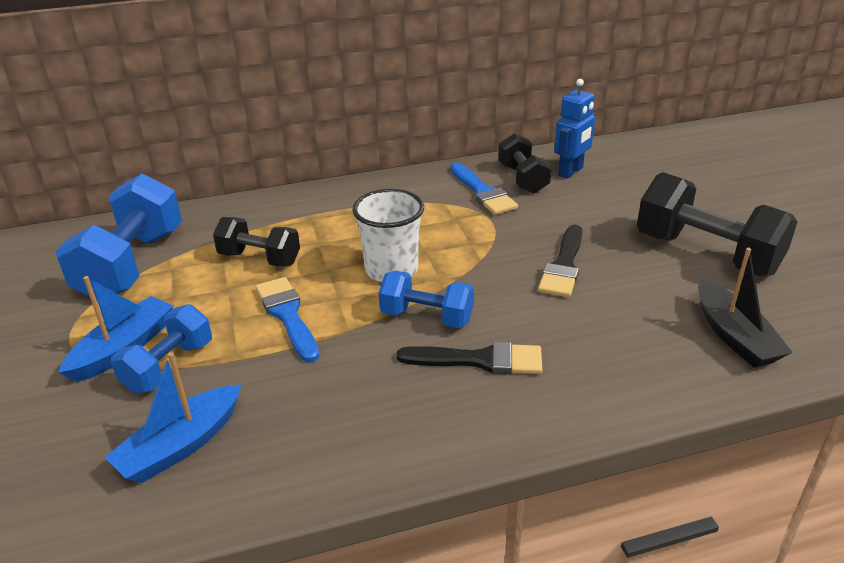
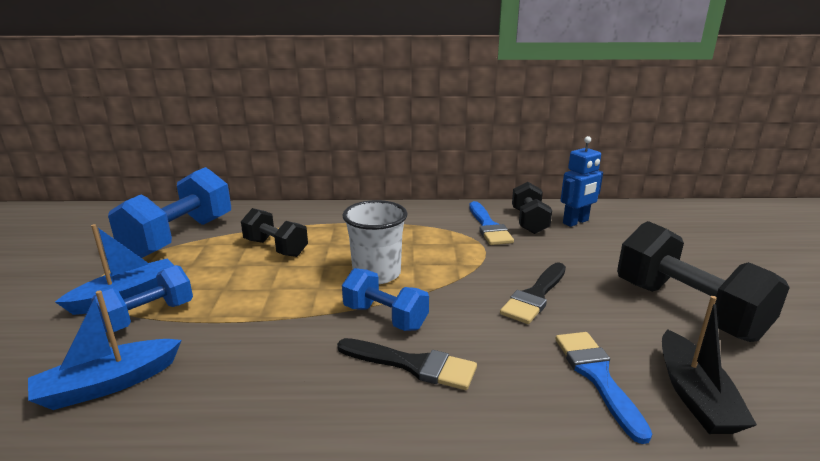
camera: 15 degrees right, 10 degrees down
blue brush [256,277,319,362] -> blue brush moved to [555,332,652,444]

